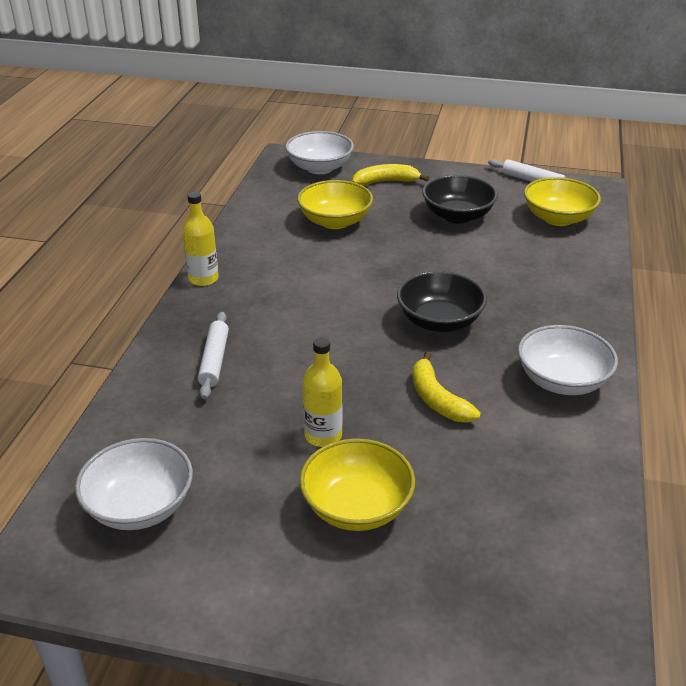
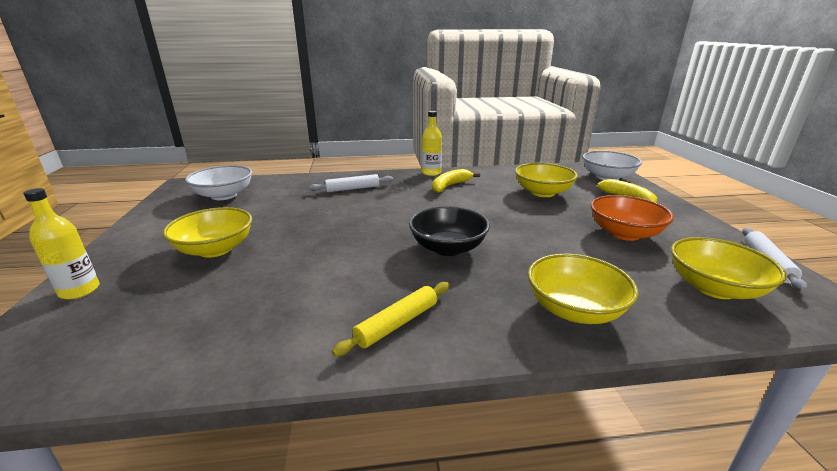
camera: 70 degrees right, 10 degrees down
yellow bottle [303,337,342,447] -> yellow bottle moved to [23,188,100,299]
yellow banana [413,351,481,422] -> yellow banana moved to [432,169,480,193]
black bowl [422,175,498,224] -> orange bowl [591,195,674,241]
white bowl [518,325,618,395] -> yellow rolling pin [332,282,450,356]
none -> yellow bowl [528,254,639,324]

